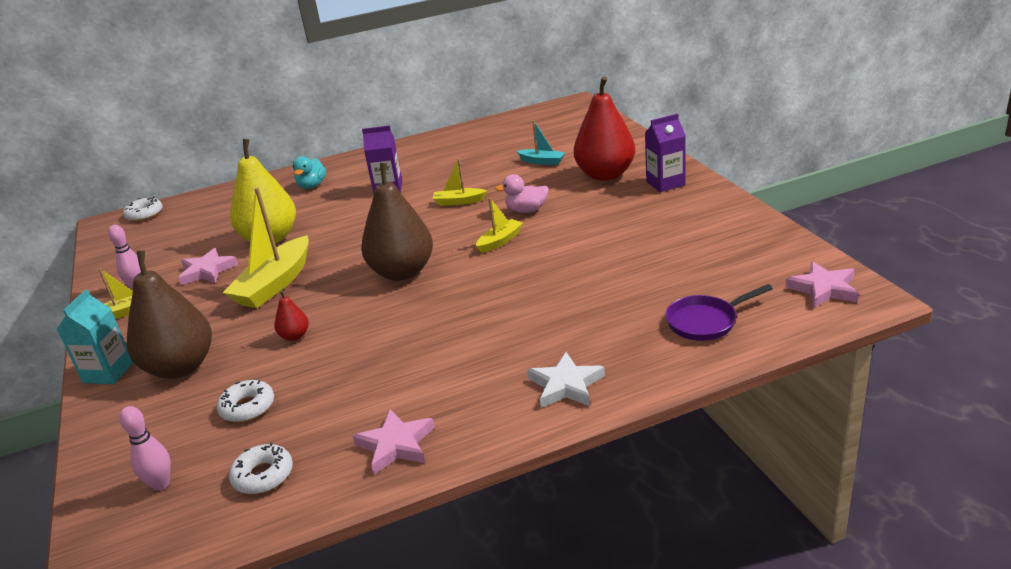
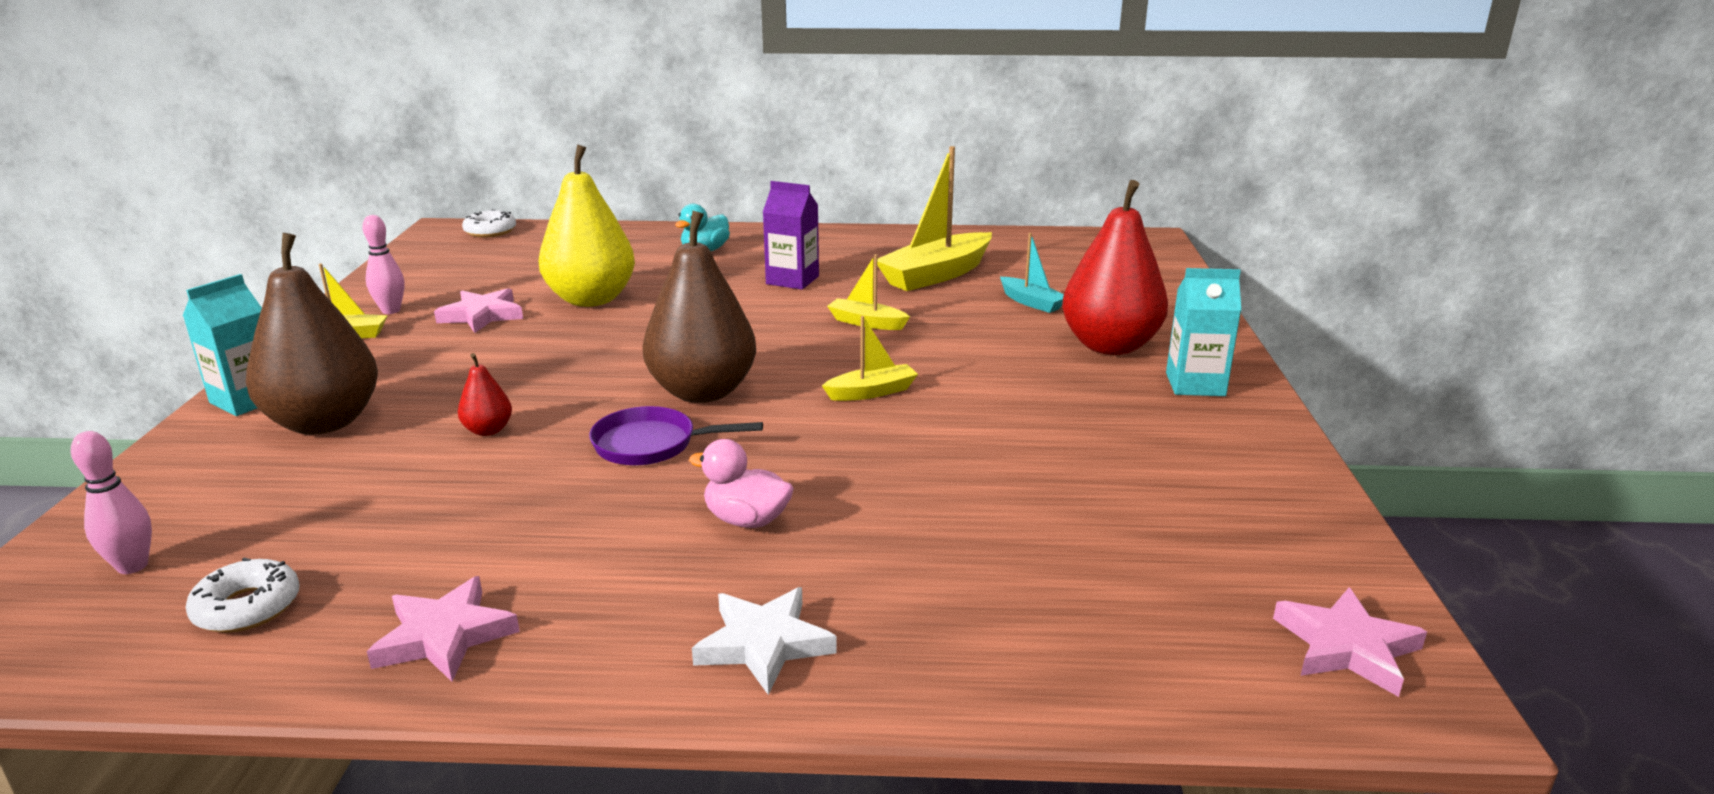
camera: 20 degrees right, 5 degrees down
white donut [217,380,274,422] -> none
yellow boat [223,187,309,308] -> yellow boat moved to [877,146,992,291]
pink duck [495,174,549,213] -> pink duck moved to [689,439,794,528]
purple carton [645,113,686,192] -> turquoise carton [1166,268,1241,396]
purple pan [665,284,773,341] -> purple pan moved to [589,406,763,465]

